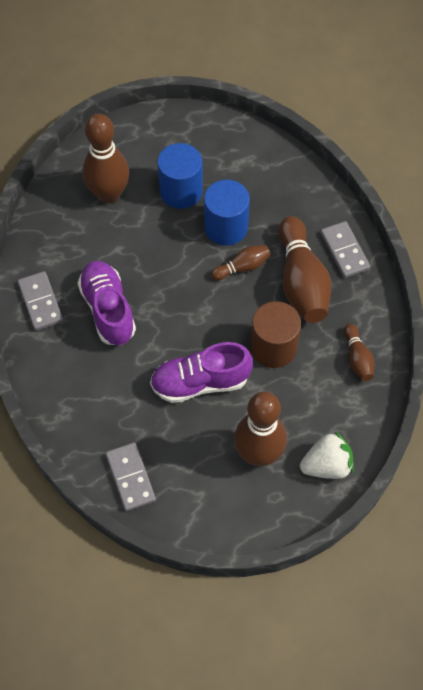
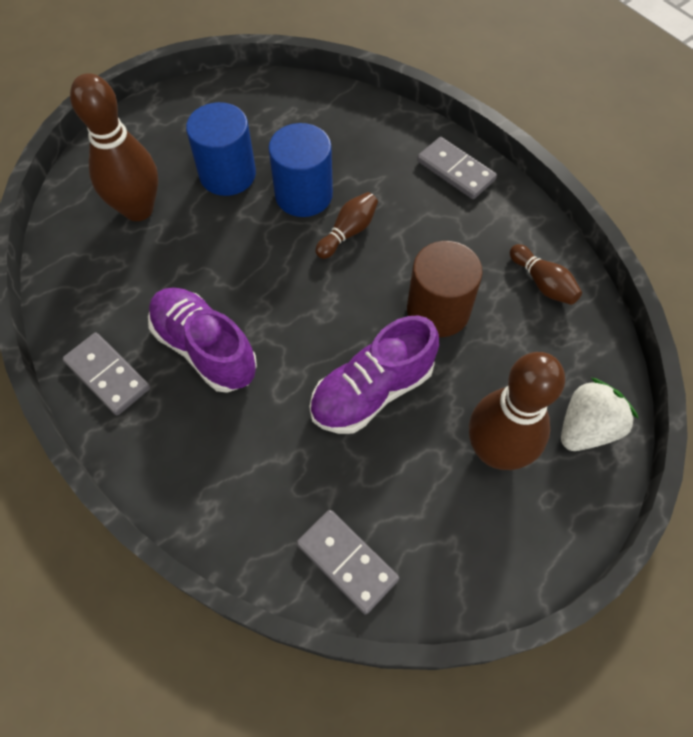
camera: 25 degrees left, 0 degrees up
brown bowling pin [278,216,332,323] -> none

